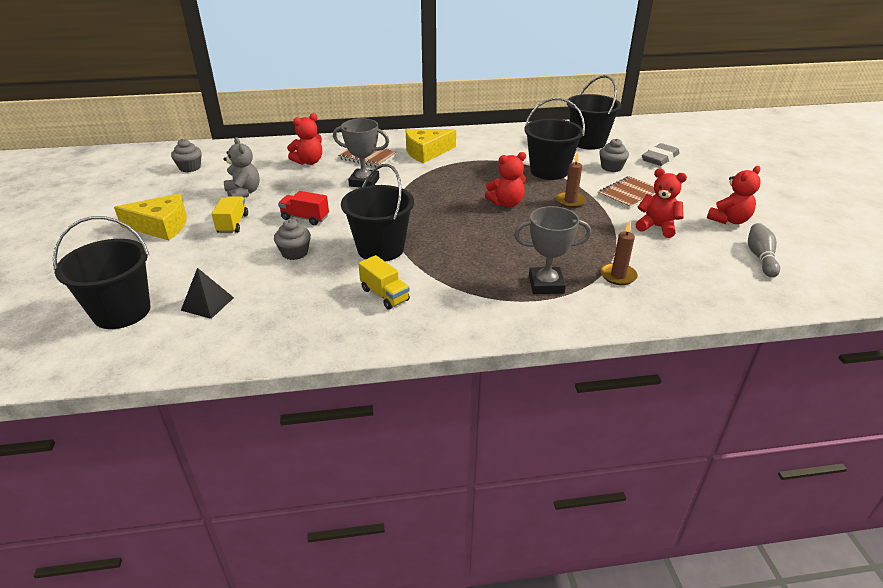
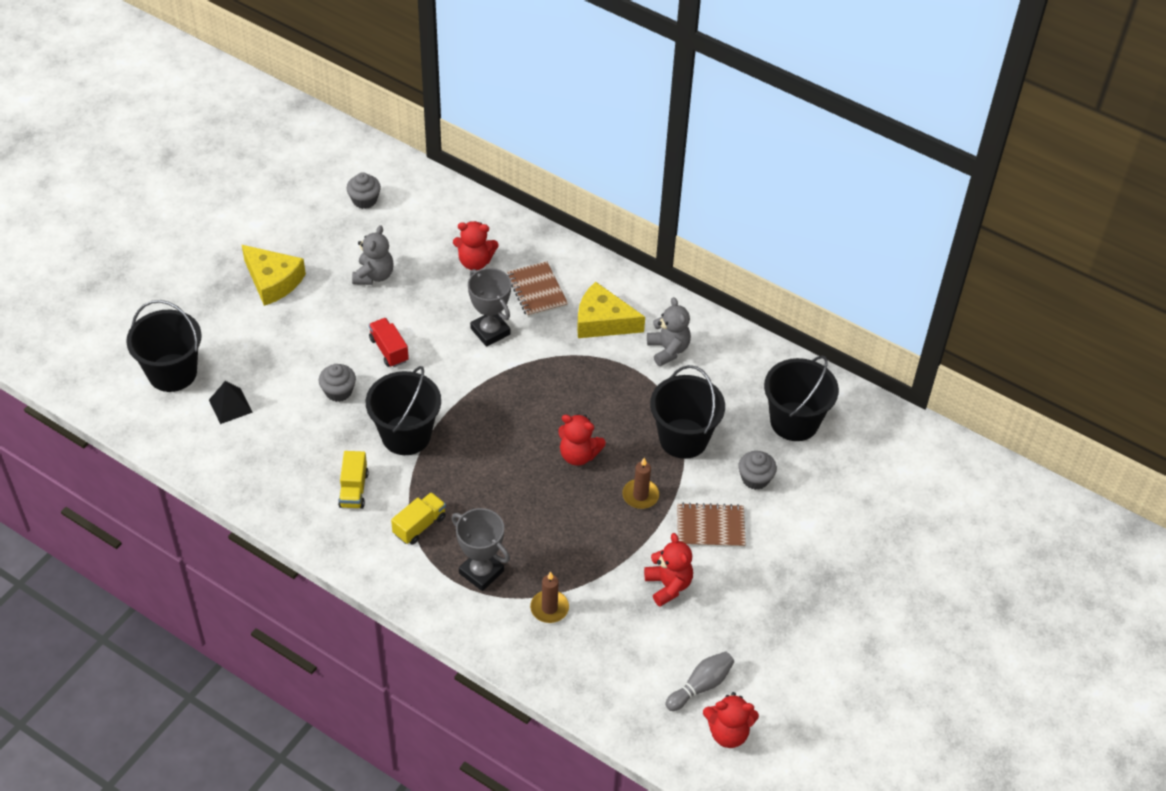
camera: 40 degrees right, 15 degrees up
yellow truck [212,197,248,233] -> yellow truck moved to [391,492,446,545]
grey eraser [642,143,679,166] -> none
red teddy bear [707,166,761,224] -> red teddy bear moved to [703,692,759,748]
none -> grey teddy bear [647,297,691,366]

